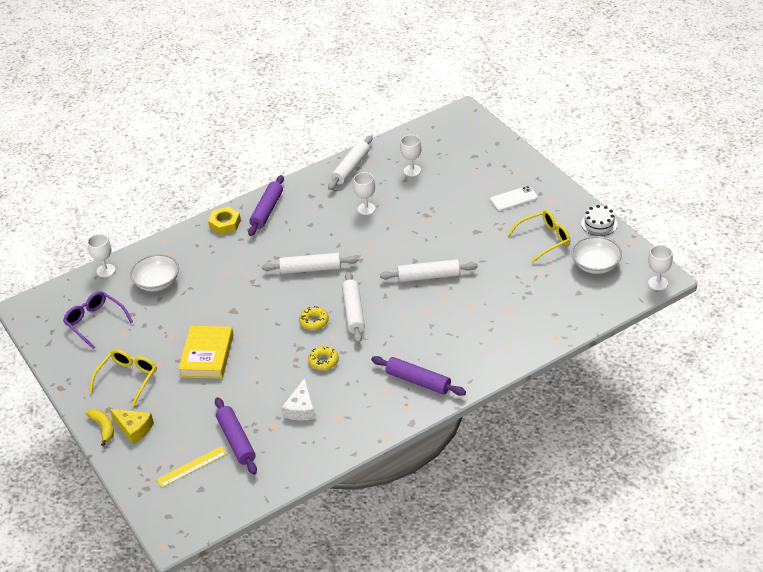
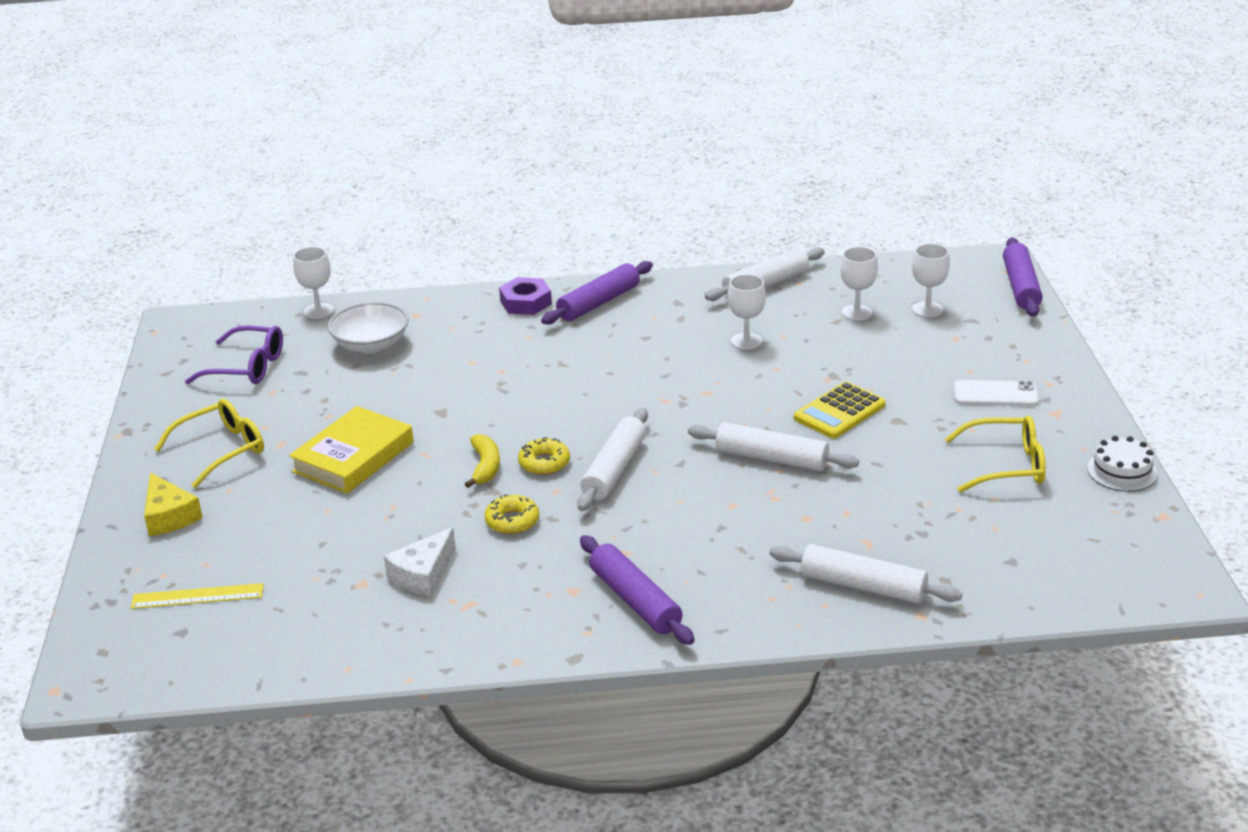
camera: 25 degrees right, 10 degrees down
purple glasses [63,291,133,349] -> purple glasses turned 120 degrees clockwise [185,325,283,384]
yellow banana [86,409,114,446] -> yellow banana moved to [465,434,500,488]
yellow nut [208,207,241,235] -> purple nut [499,277,552,315]
purple rolling pin [215,397,257,475] -> purple rolling pin moved to [1003,237,1043,317]
white rolling pin [262,253,359,274] -> white rolling pin moved to [770,544,962,603]
white bowl [571,236,622,274] -> none
white goblet [648,245,673,290] -> white goblet moved to [912,243,950,317]
none -> yellow calculator [794,381,885,439]

